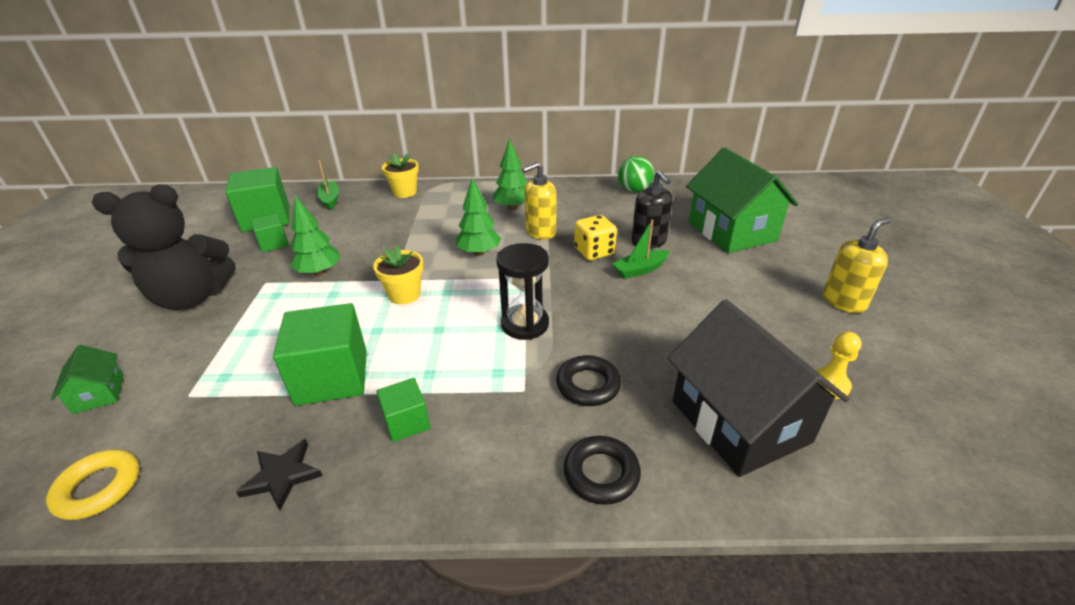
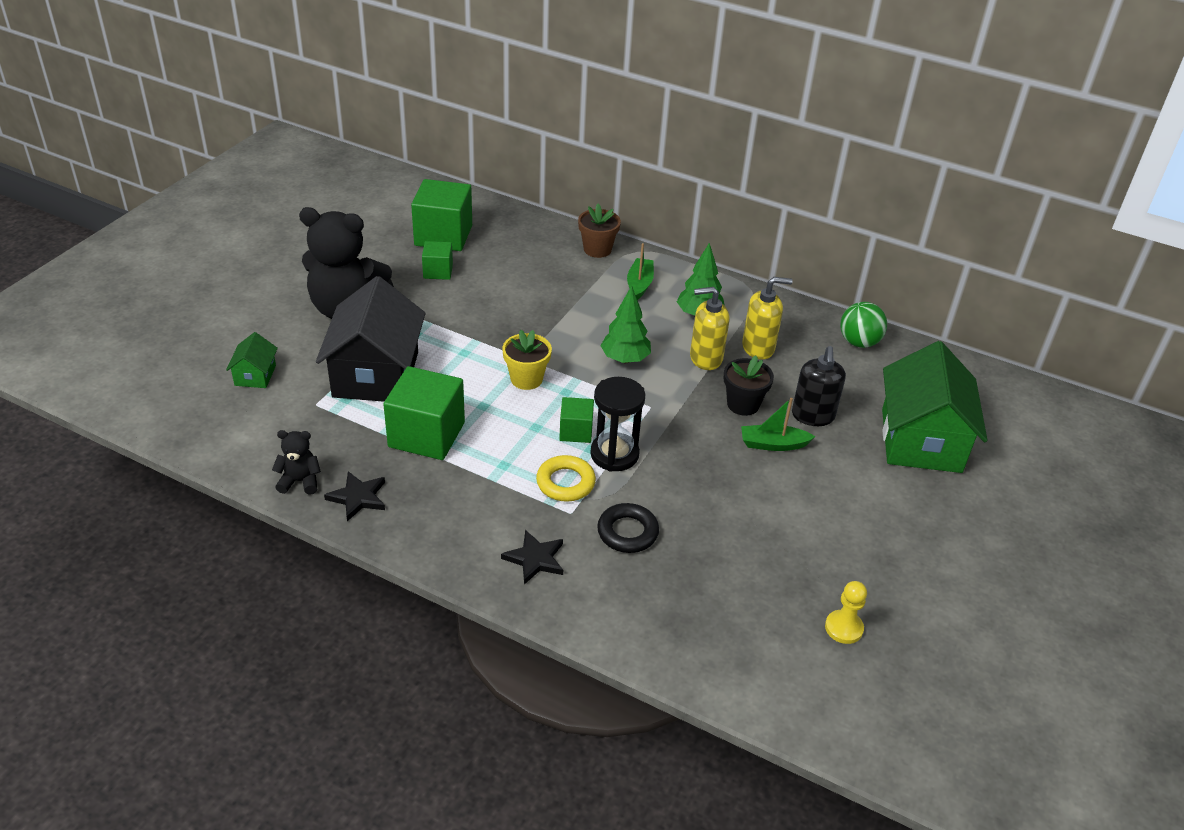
camera: 25 degrees right, 5 degrees up
yellow ring [46,449,140,520] -> yellow ring moved to [536,455,596,502]
green tree [290,195,341,276] -> none
green boat [317,160,339,210] -> green boat moved to [627,243,654,300]
green cube [377,378,430,442] -> green cube moved to [559,397,594,443]
yellow flower pot [382,153,419,198] -> brown flower pot [578,204,621,258]
black ring [564,436,641,505] -> none
yellow dice [574,215,617,260] -> black flower pot [724,356,774,416]
black house [667,299,849,477] -> black house moved to [316,276,426,402]
yellow soap dispenser [823,217,891,313] -> yellow soap dispenser moved to [742,277,793,360]
none -> black teddy bear [272,430,321,495]
none -> black star [501,530,563,584]

